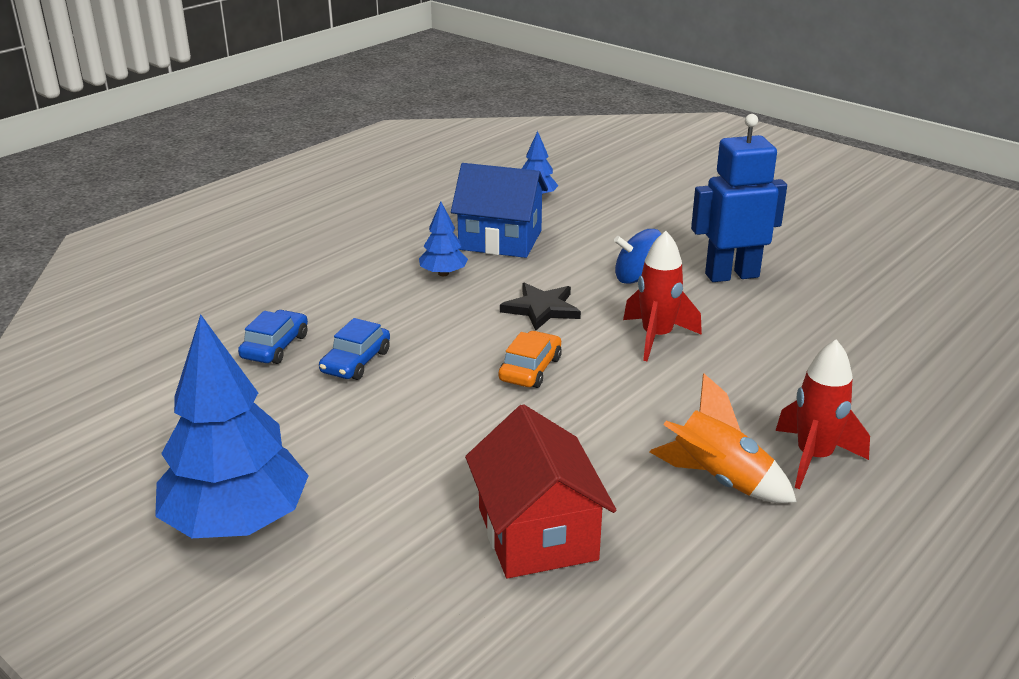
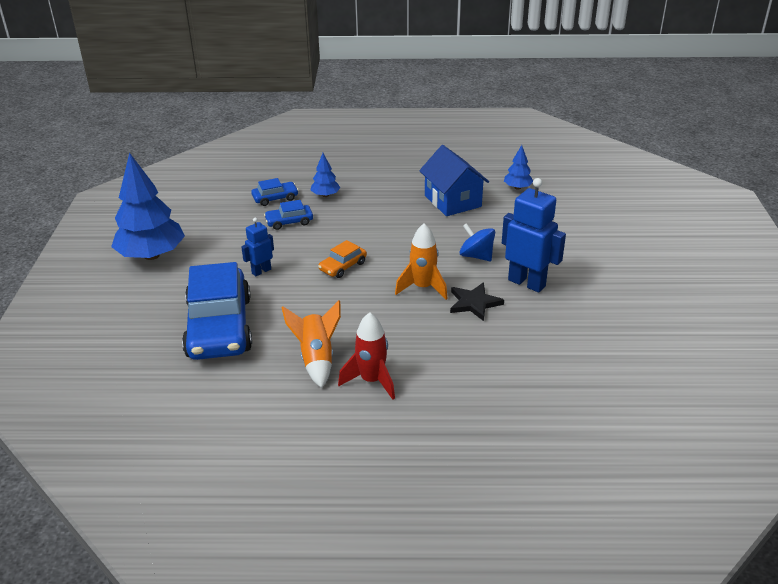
camera: 50 degrees right, 5 degrees up
blue tree [419,202,468,276] -> blue tree moved to [311,153,340,197]
red house [465,404,616,579] -> blue car [182,262,252,360]
orange car [498,331,562,388] -> orange car turned 150 degrees clockwise [318,240,367,278]
black star [500,283,581,331] -> black star moved to [450,282,504,321]
red rocket [623,231,702,361] -> orange rocket [395,223,448,300]
none -> blue robot [241,218,274,276]

